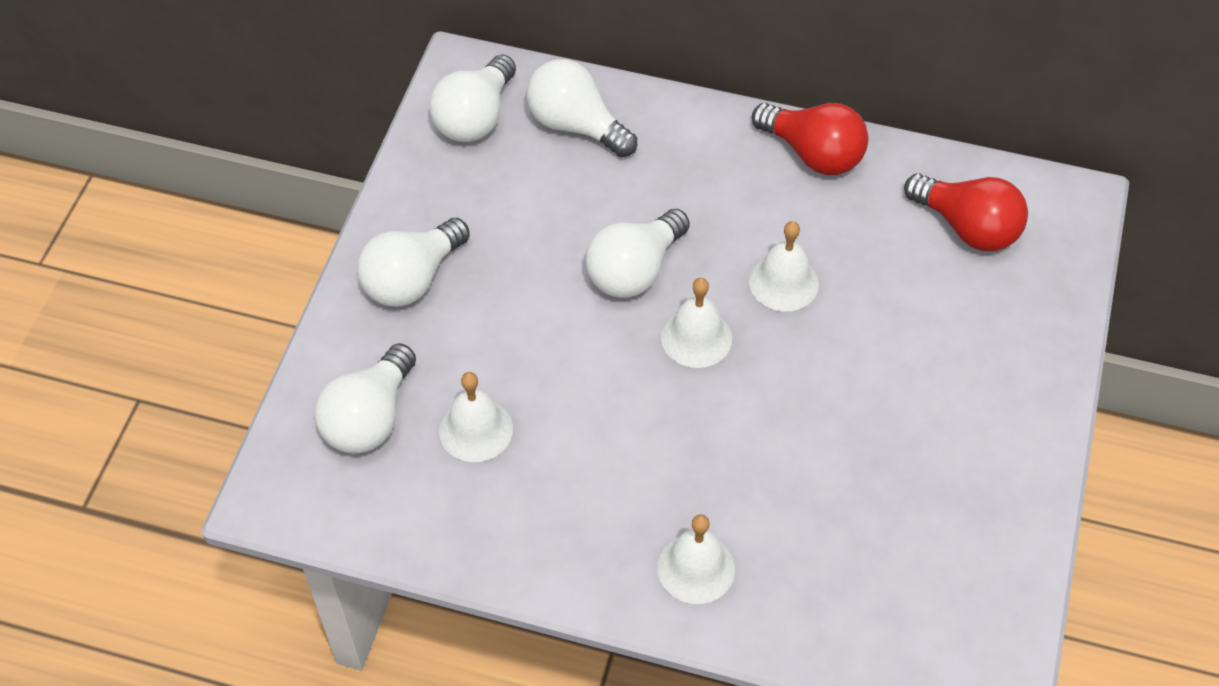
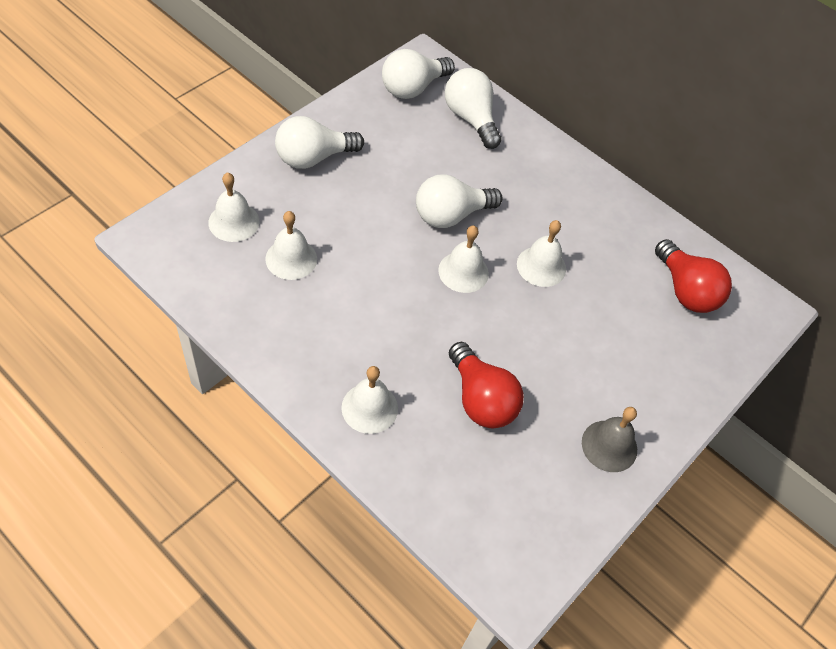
camera: 20 degrees right, 0 degrees up
white light bulb [315,343,416,454] -> white bell [208,172,260,242]
red light bulb [752,103,869,175] -> red light bulb moved to [449,342,524,428]
none -> grey bell [582,407,637,472]

